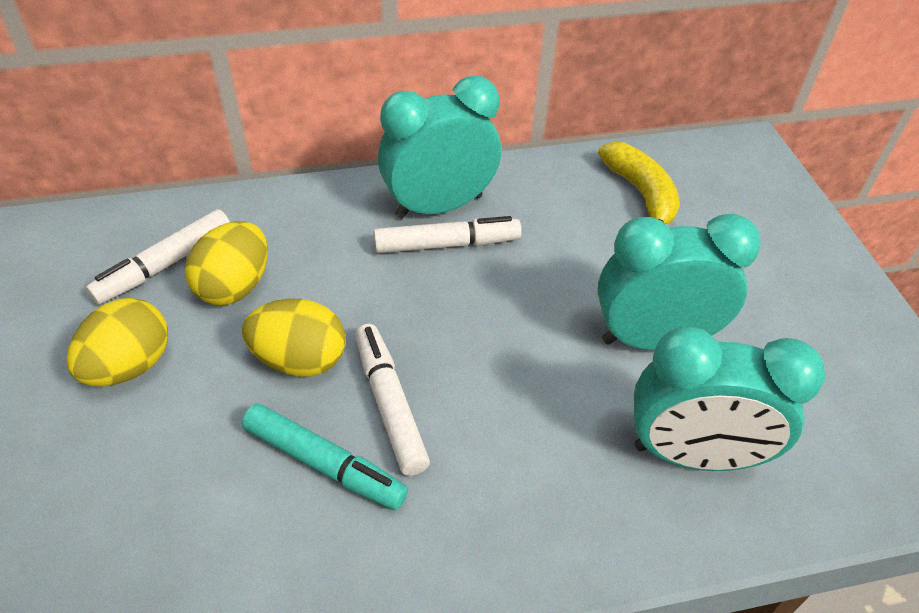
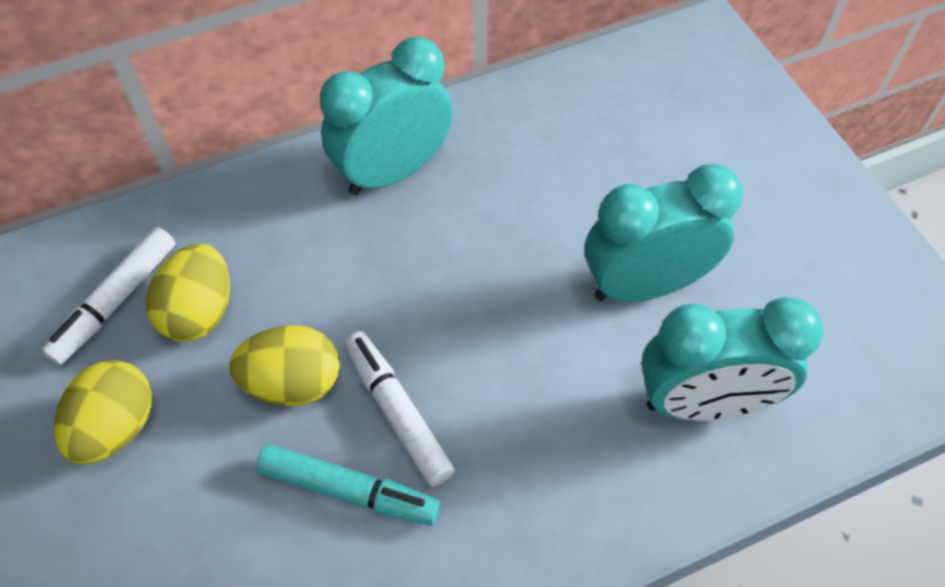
camera: 10 degrees left, 10 degrees up
white marker [374,216,522,253] -> none
yellow banana [598,142,680,224] -> none

